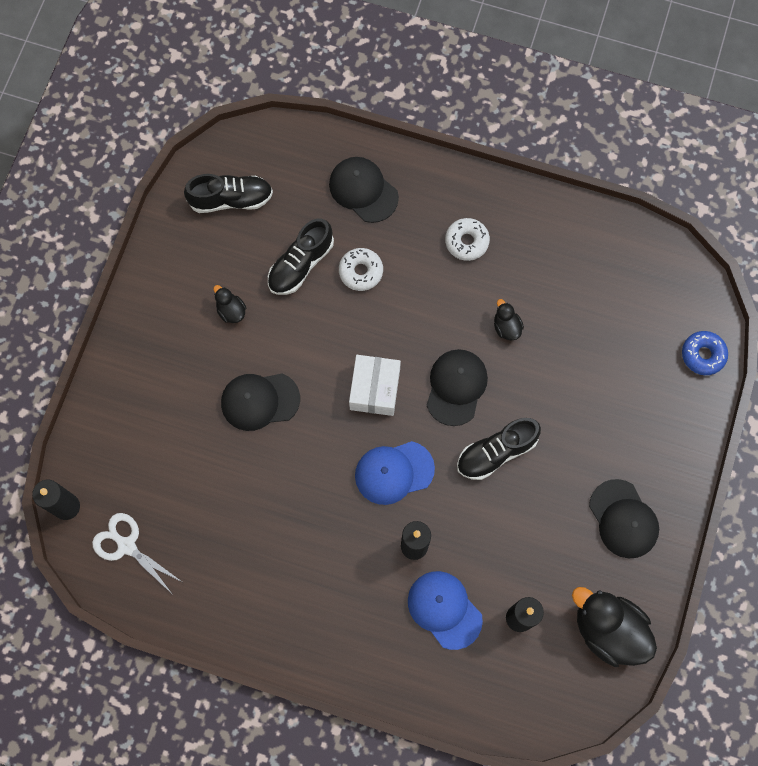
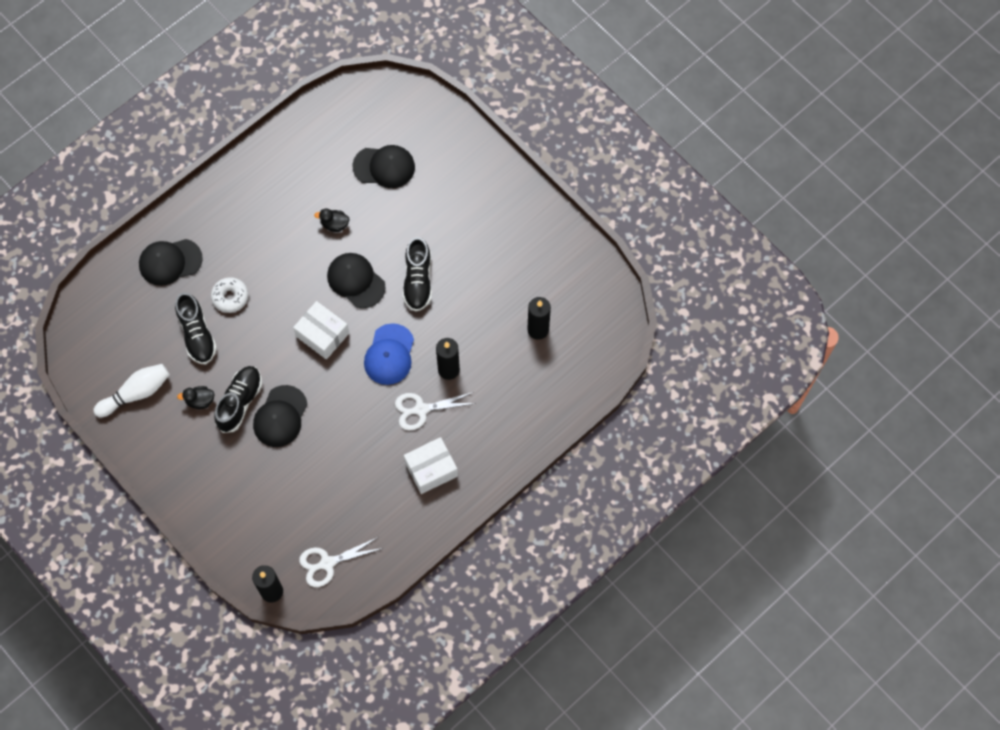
camera: 60 degrees left, 5 degrees down
black shoe [184,174,273,213] -> black shoe moved to [214,366,262,433]
blue cap [408,571,483,650] -> none
white donut [445,218,490,261] -> none
black duck [572,587,657,667] -> none
black cap [589,479,659,558] -> black cap moved to [353,145,415,188]
blue donut [682,331,728,375] -> none
none -> white bowling pin [93,364,170,417]
none -> white scissors [395,392,477,431]
none -> white box [404,437,458,494]

